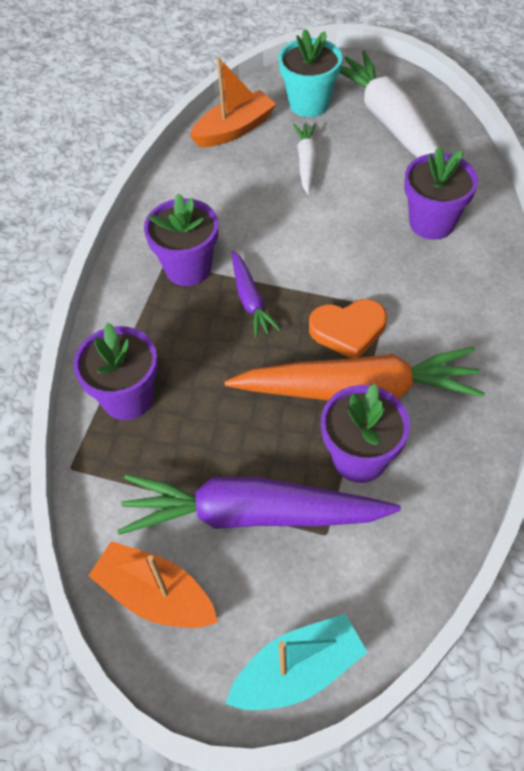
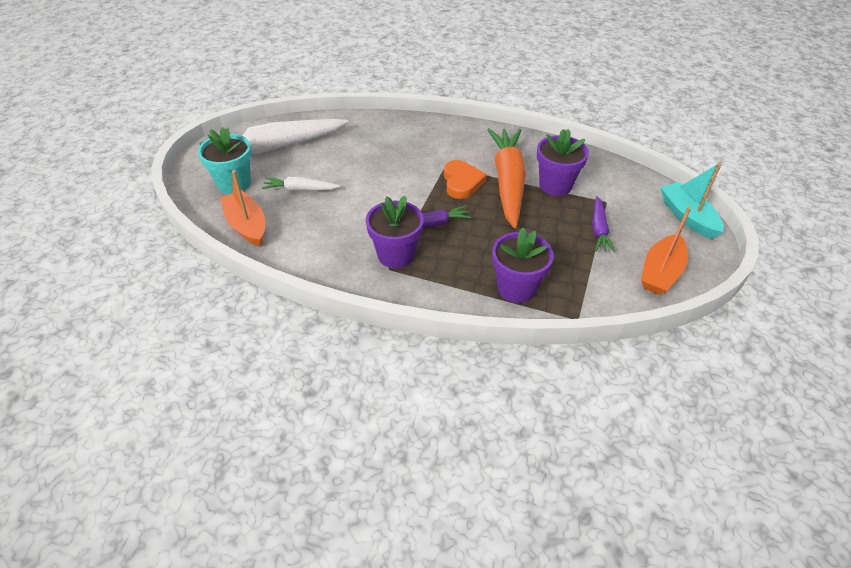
camera: 90 degrees left, 10 degrees down
purple carrot [117,474,401,535] -> purple carrot [592,196,615,253], size x0.49
purple flower pot [404,147,478,240] -> none

